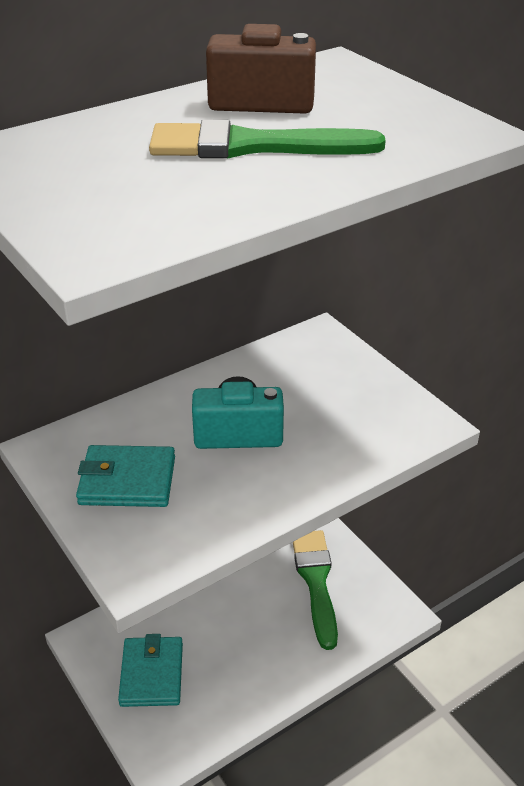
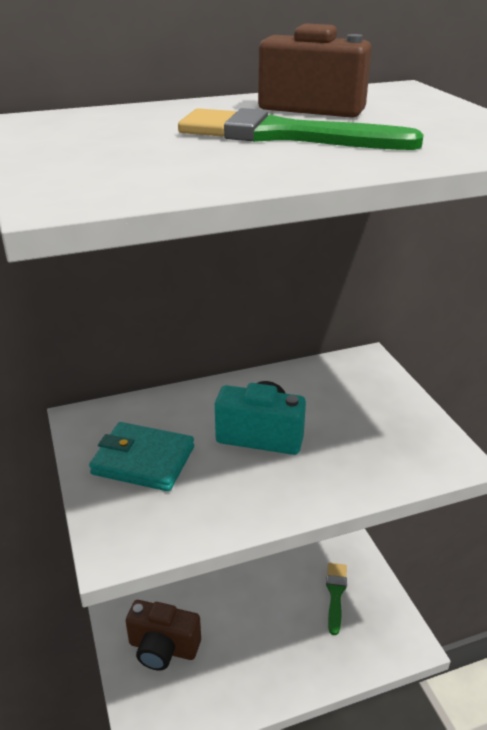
camera: 15 degrees right, 5 degrees down
turquoise wallet [118,634,183,707] -> brown camera [126,600,201,670]
green brush [293,530,338,650] -> green brush [326,563,347,635], size x0.61

